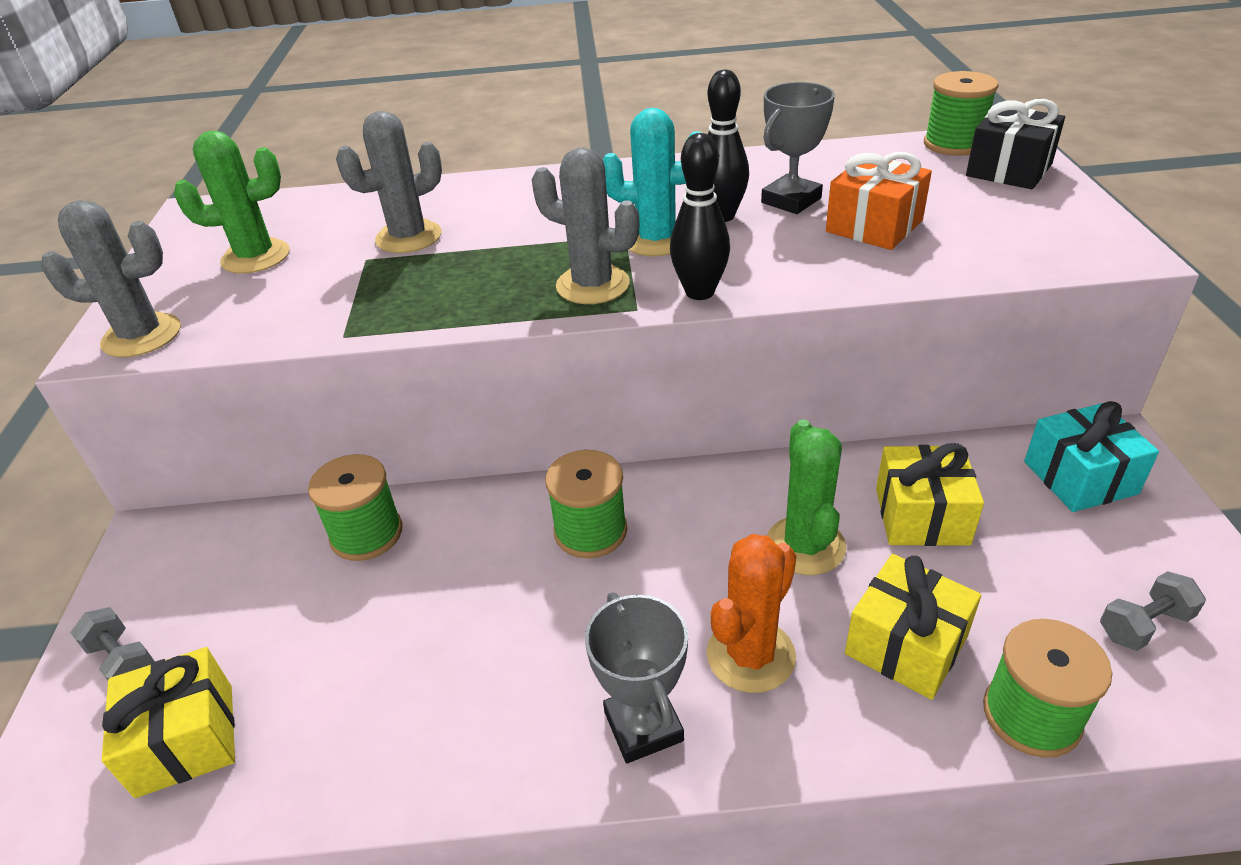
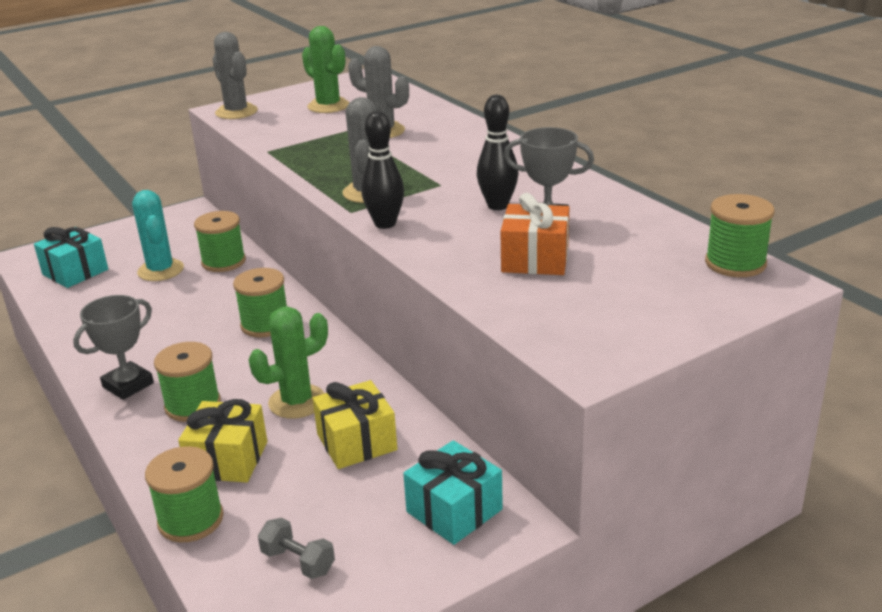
camera: 60 degrees right, 10 degrees down
grey dumbbell [70,607,155,680] -> none
yellow gift [102,647,235,798] -> turquoise gift [34,227,108,288]
turquoise cactus [603,108,701,256] -> turquoise cactus moved to [132,190,184,281]
orange cactus [707,534,797,693] -> green spool [154,342,221,422]
black gift [966,99,1065,189] -> none

